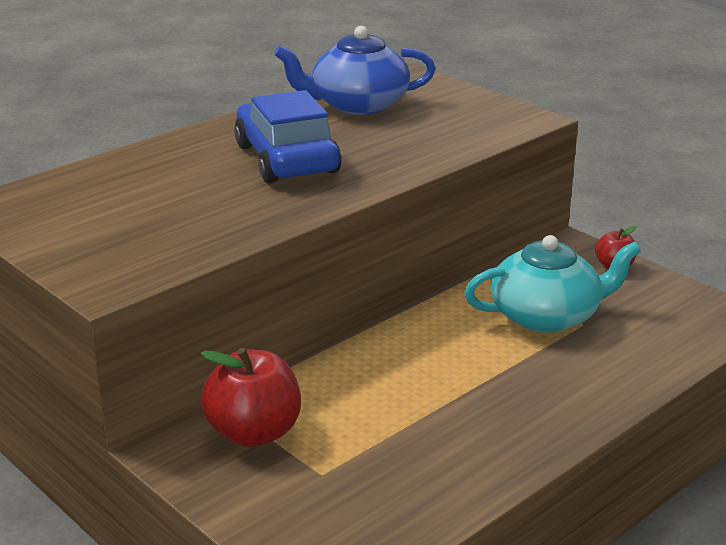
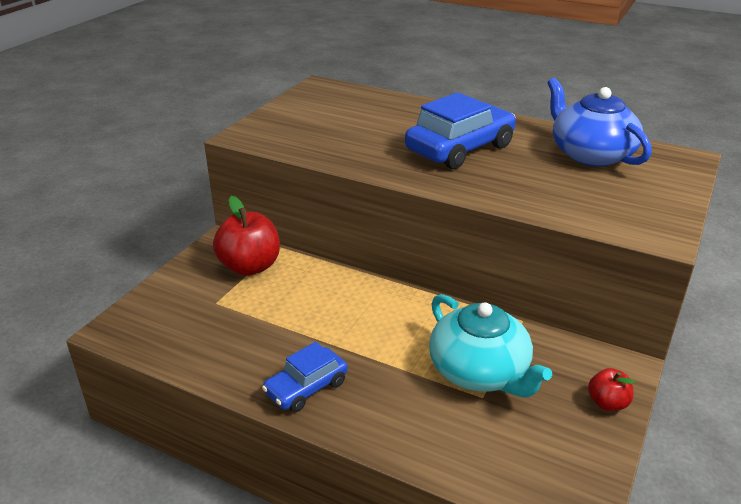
camera: 70 degrees right, 5 degrees up
none -> blue car [262,342,348,412]

